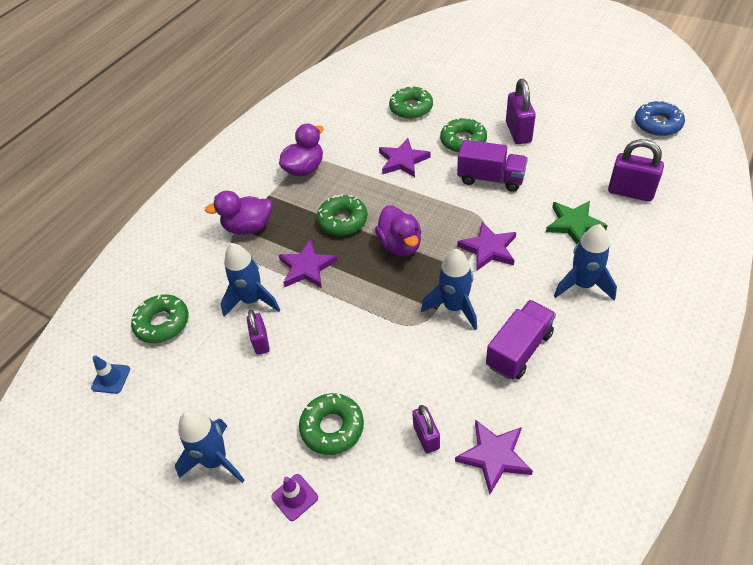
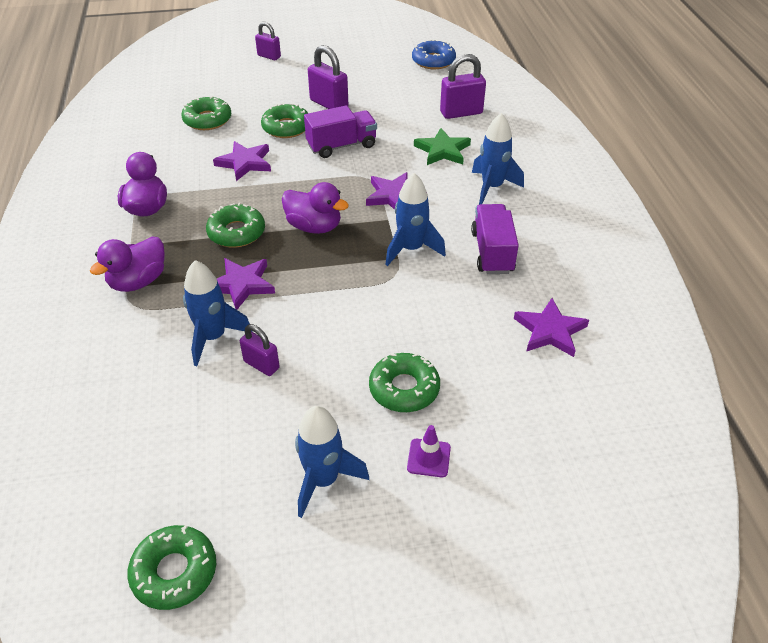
camera: 45 degrees left, 5 degrees down
blue traffic cone [91,355,130,394] -> none
green donut [131,294,188,343] -> green donut moved to [127,525,216,610]
purple padlock [412,405,440,453] -> purple padlock moved to [255,22,281,60]

